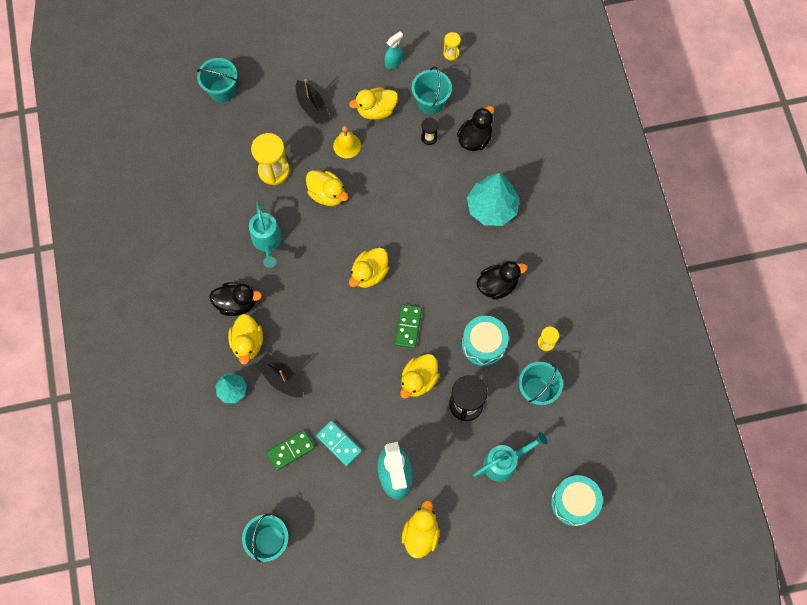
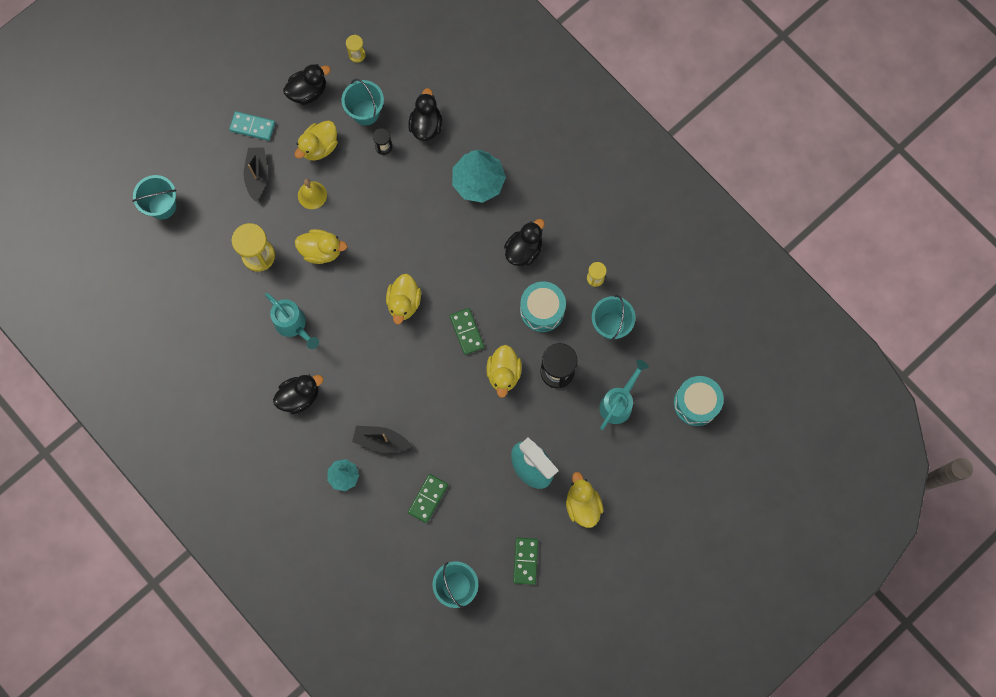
camera: 30 degrees left, 5 degrees up
yellow duck [228,314,263,365] -> none
black boat [296,79,330,124] -> black boat turned 120 degrees counterclockwise [244,147,268,201]
turquoise domino [316,421,362,466] -> turquoise domino moved to [229,111,275,141]
turquoise spray bottle [385,31,403,69] -> black duck [283,64,331,105]
none -> green domino [513,538,538,585]

